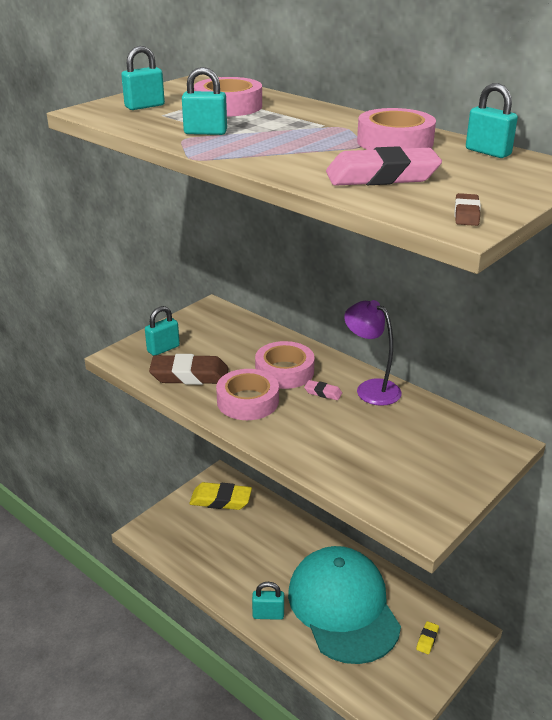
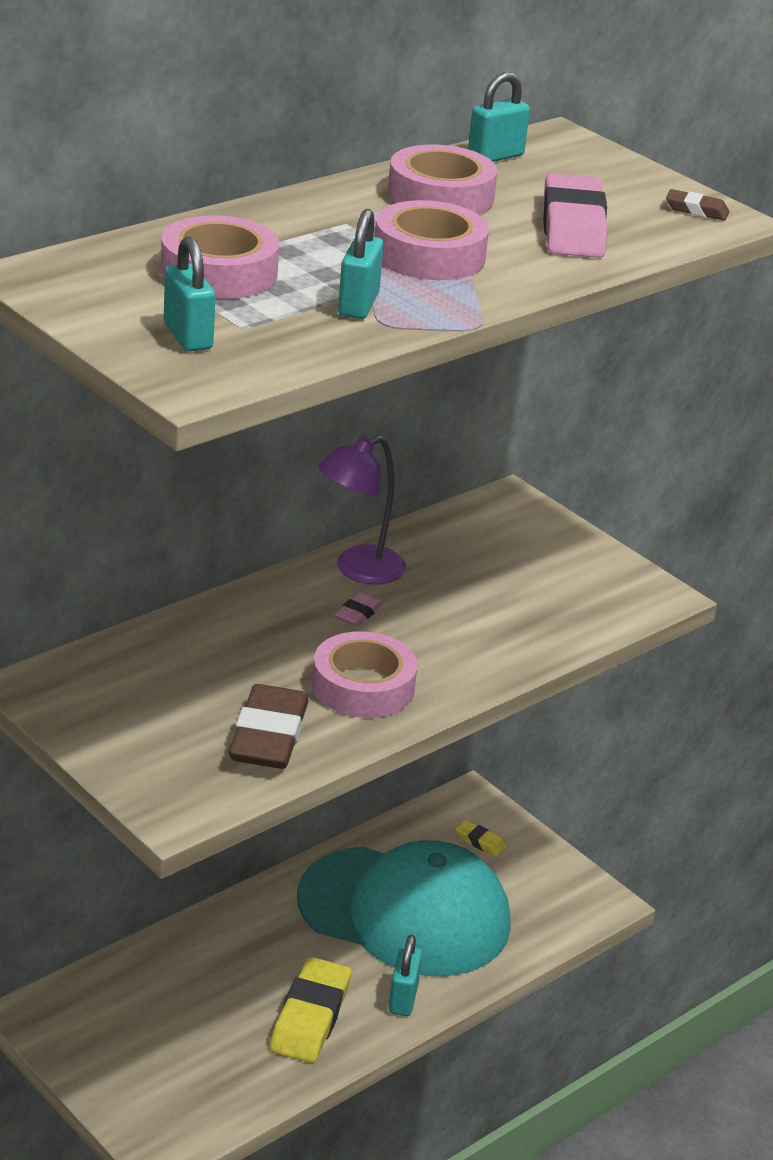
camera: 85 degrees left, 0 degrees up
turquoise padlock [145,306,180,356] -> none
yellow eraser [189,482,252,510] -> yellow eraser moved to [270,957,352,1063]
pink tape [255,341,315,389] -> pink tape moved to [375,200,489,280]
turquoise cap [288,546,401,664] -> turquoise cap turned 150 degrees counterclockwise [297,840,511,976]

